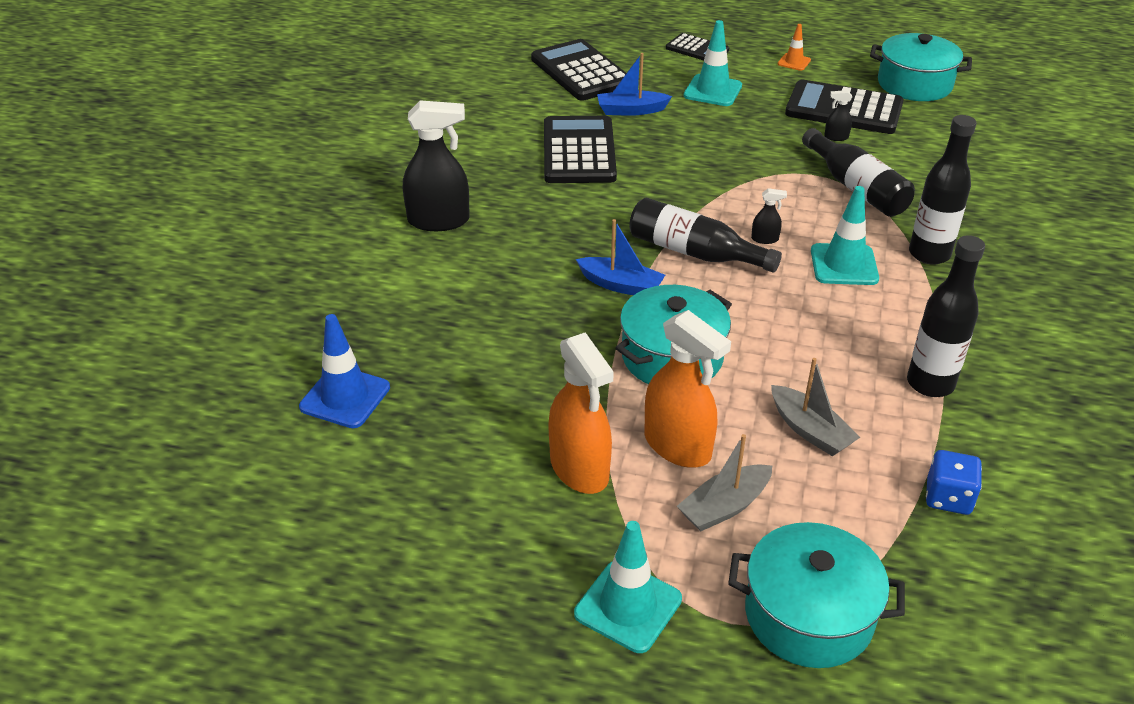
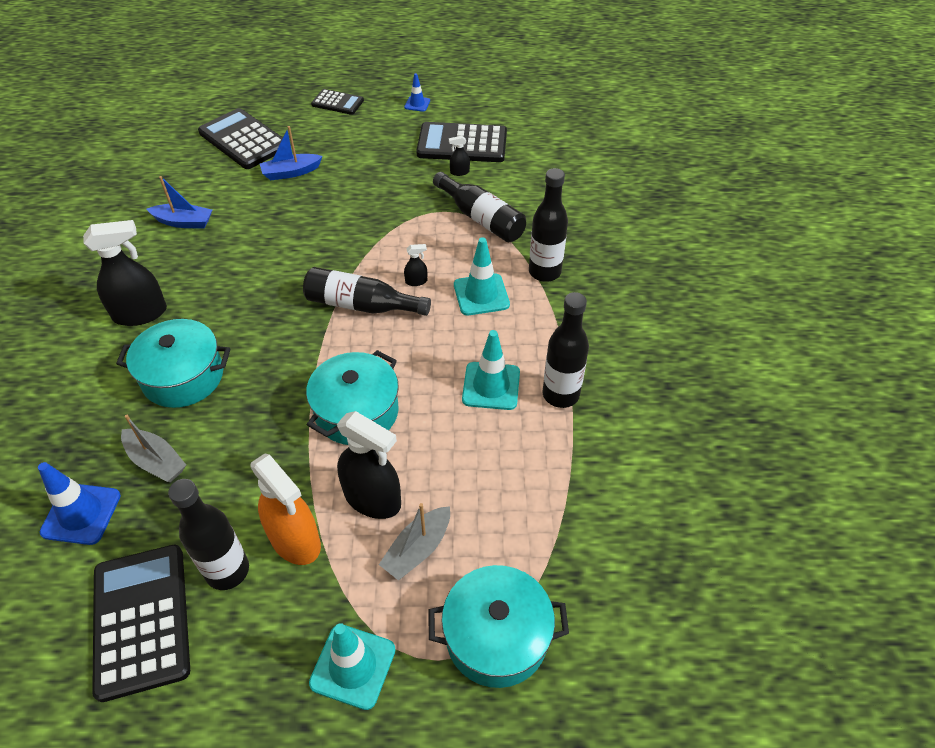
camera: 15 degrees left, 10 degrees up
black calculator [544,116,617,183] -> black calculator moved to [92,545,190,702]
blue boat [576,219,665,295] -> blue boat moved to [147,176,212,229]
orange spray bottle [644,310,731,468] -> black spray bottle [337,411,401,519]
turquoise traffic cone [684,20,742,106] -> turquoise traffic cone moved to [462,330,520,410]
grey boat [771,358,860,456] -> grey boat moved to [121,415,186,482]
orange traffic cone [778,24,811,71] -> blue traffic cone [404,73,430,112]
turquoise pot [870,33,972,101] -> turquoise pot moved to [116,319,231,408]
blue dice [926,450,982,515] -> none
none -> black bottle [168,479,249,590]

